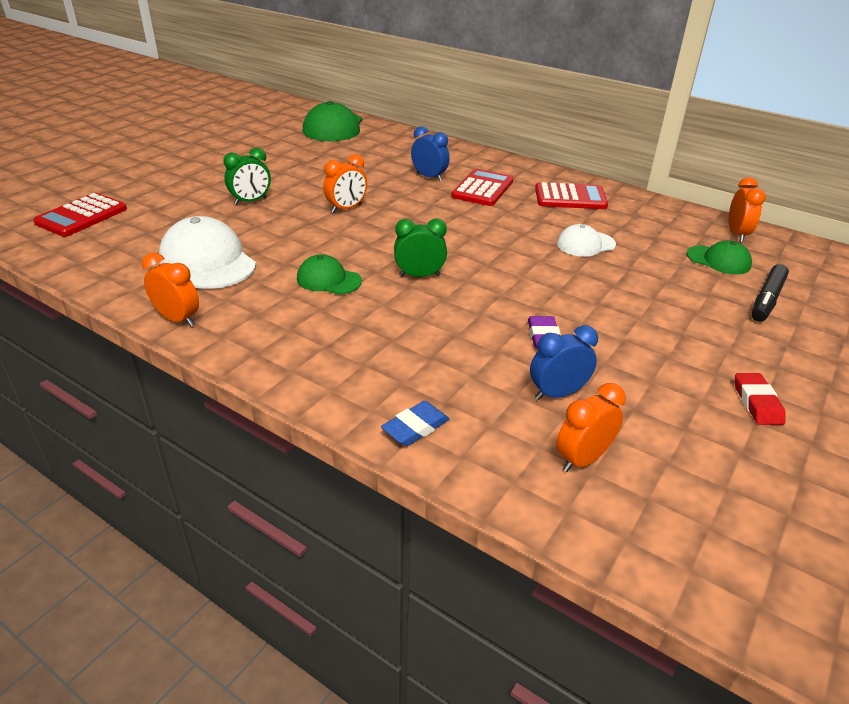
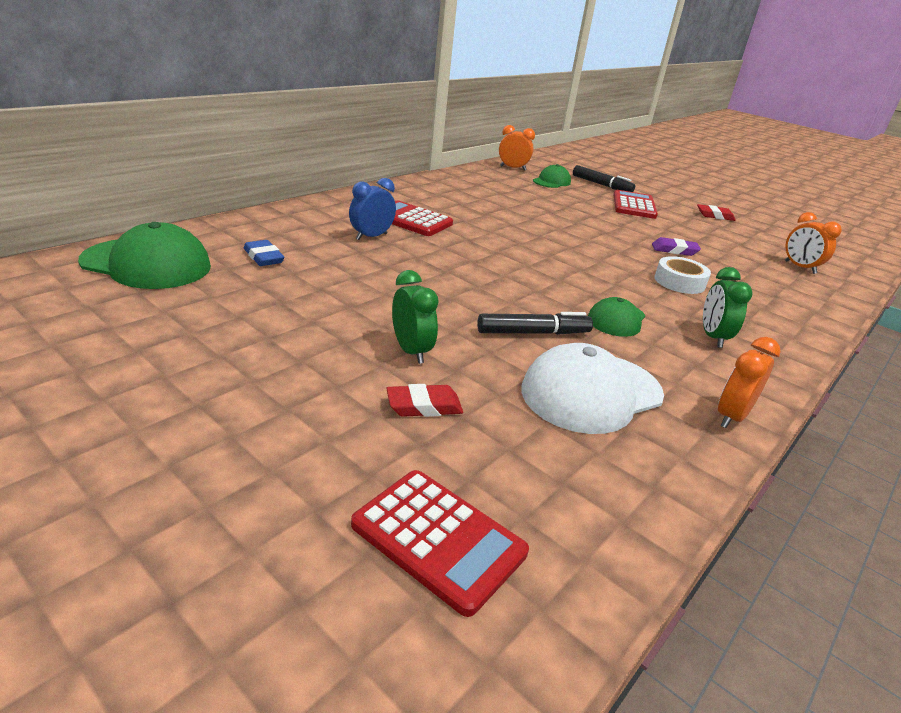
camera: 85 degrees left, 5 degrees down
orange clock [323,154,367,213] -> none
blue eraser [381,401,450,446] -> blue eraser moved to [244,240,284,266]
green clock [394,219,447,277] -> green clock moved to [703,267,753,348]
blue clock [530,325,598,400] -> none
red calculator [535,182,608,209] -> red calculator moved to [613,190,658,219]
white cap [557,224,616,257] -> none
none -> red eraser [386,384,463,417]
none -> black marker [477,312,593,335]
none -> white tape [654,256,711,294]

